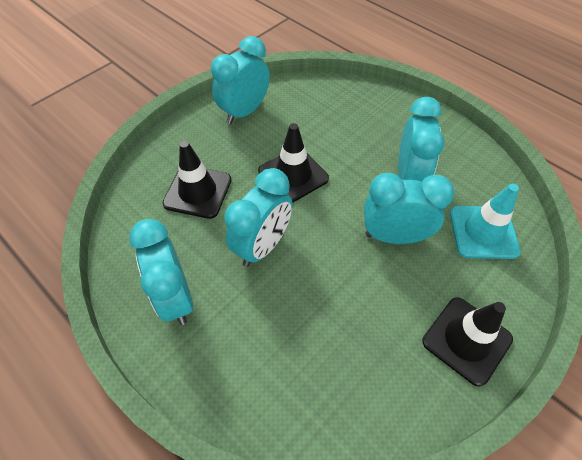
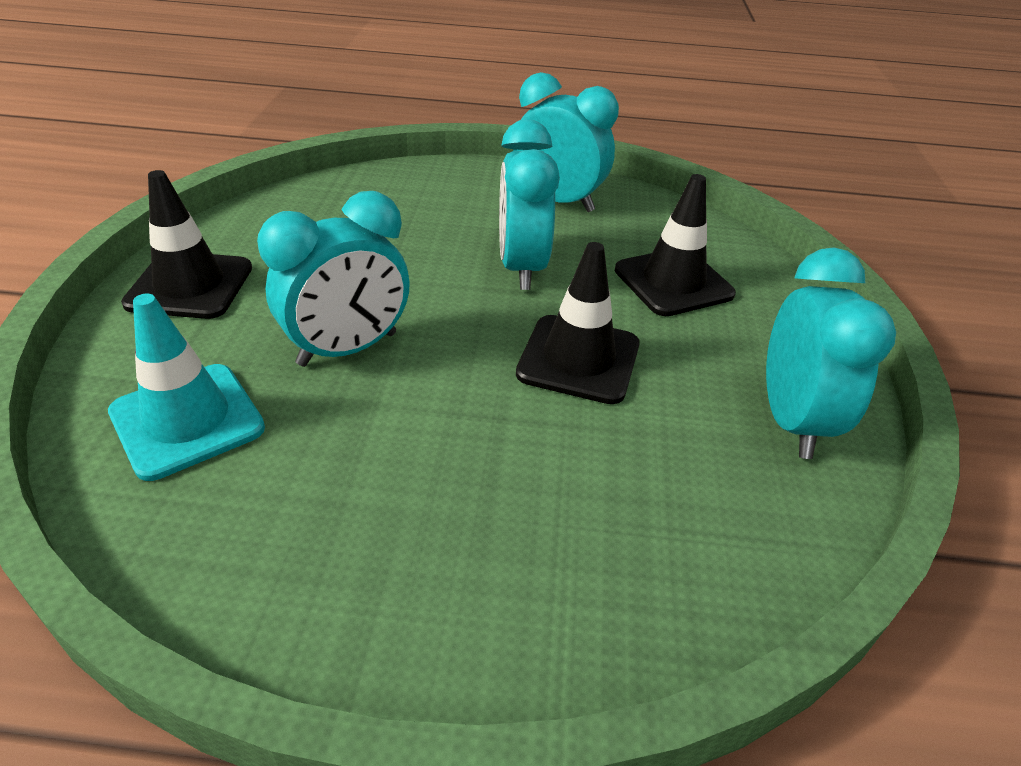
camera: 140 degrees right, 15 degrees down
turquoise clock [398,97,445,181] -> none

